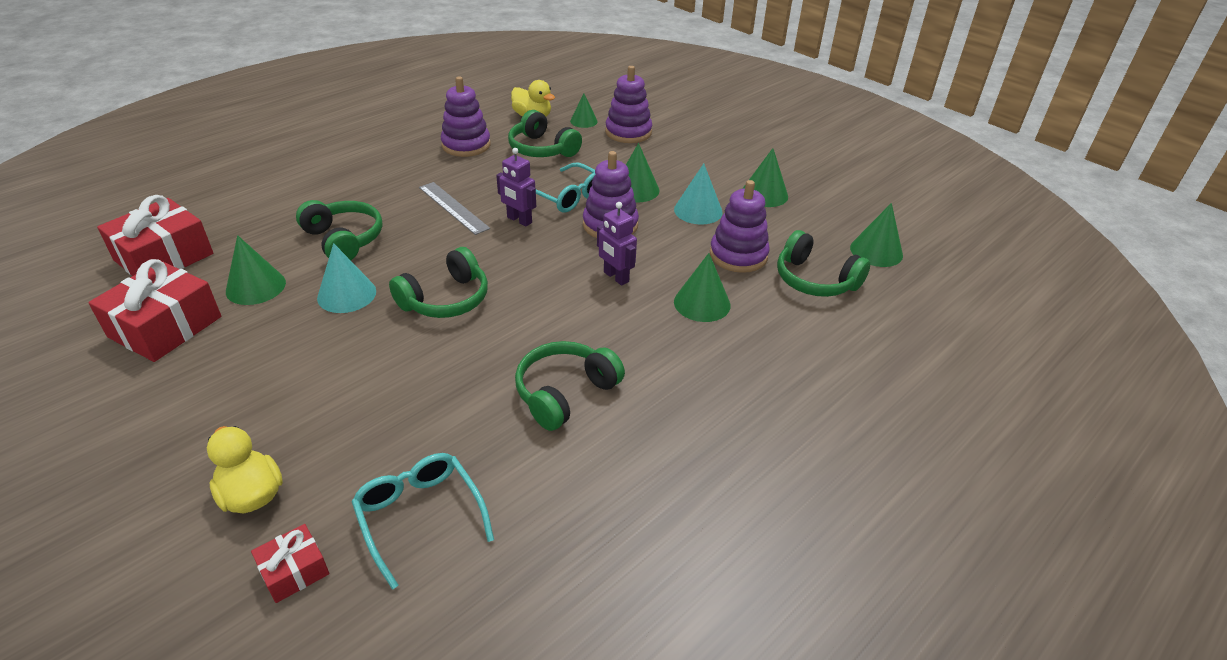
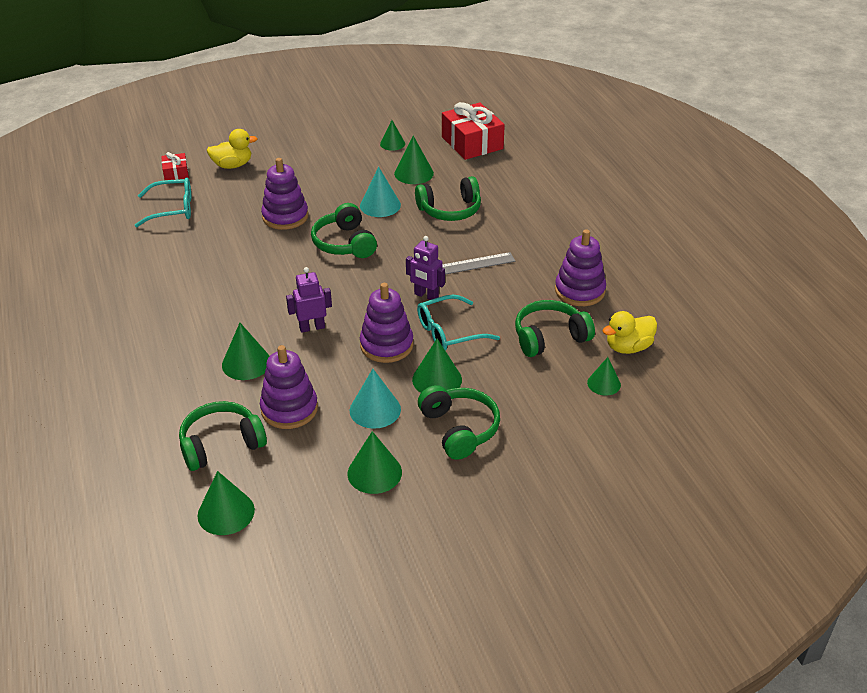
camera: 115 degrees right, 0 degrees up
red gift [88,259,221,362] -> green cone [380,120,405,151]
purple robot [496,148,536,227] -> purple robot turned 120 degrees counterclockwise [406,236,445,300]
green headphones [515,341,625,431] -> green headphones moved to [418,385,500,460]
purple stacking toy [605,66,652,143] -> purple stacking toy moved to [261,158,308,230]

